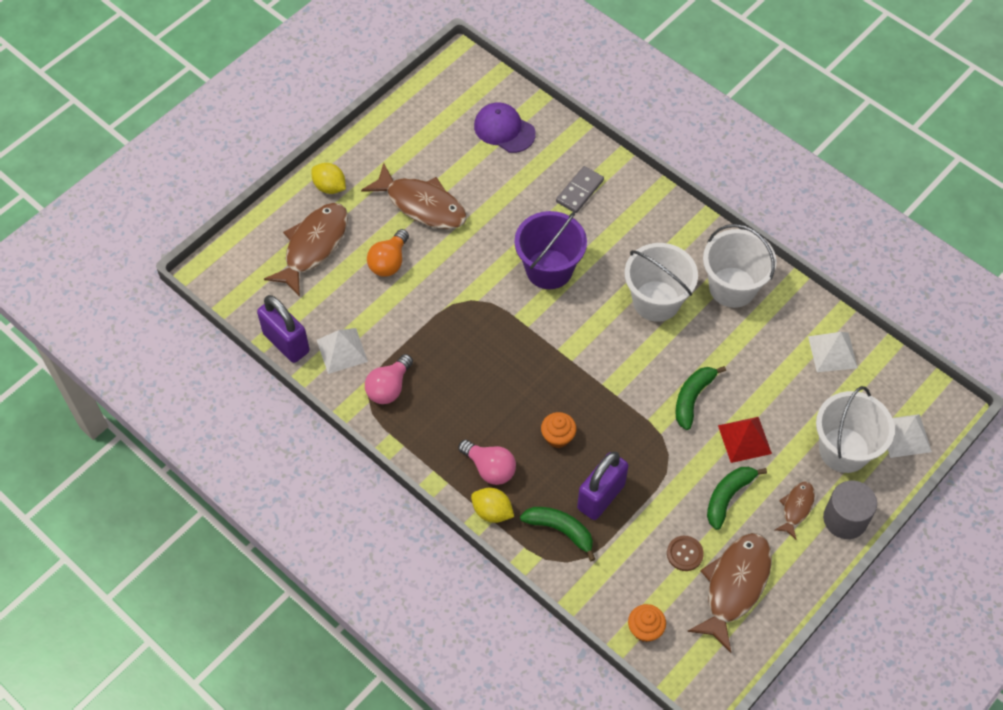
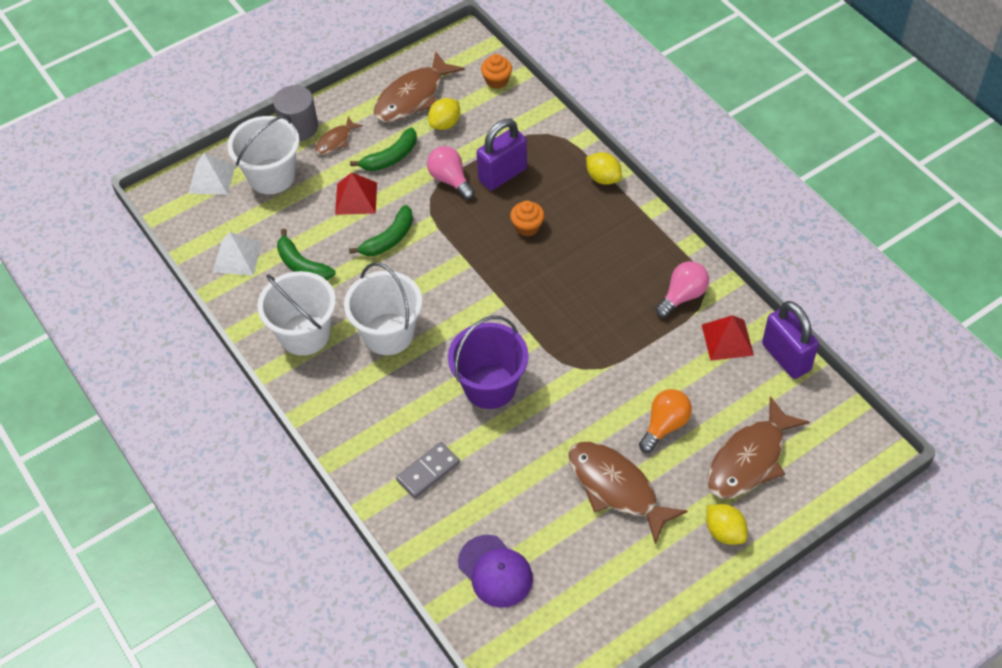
camera: 165 degrees left, 5 degrees down
white pyramid [317,328,368,374] -> red pyramid [702,315,754,361]
pink light bulb [458,440,516,485] -> pink light bulb moved to [427,146,475,200]
green banana [520,507,595,561] -> green banana moved to [277,228,335,280]
brown button [667,536,704,571] -> yellow lemon [428,98,460,130]

